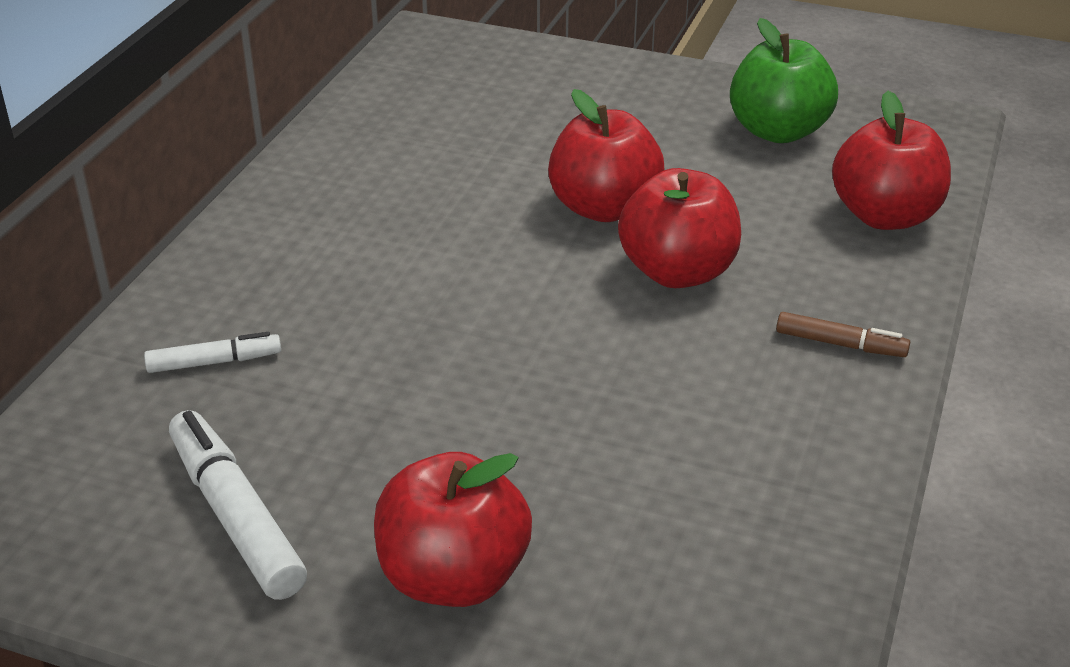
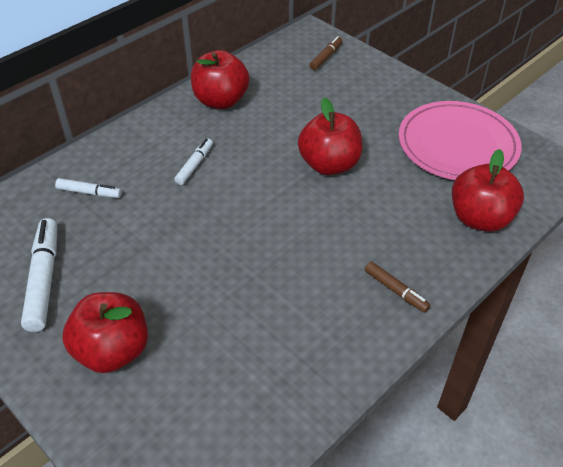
camera: 25 degrees right, 10 degrees up
red apple [618,168,741,288] -> red apple moved to [191,50,249,109]
green apple [730,18,838,143] -> pink plate [399,101,522,180]
none -> white marker [174,138,213,185]
none -> brown marker [310,36,342,70]

